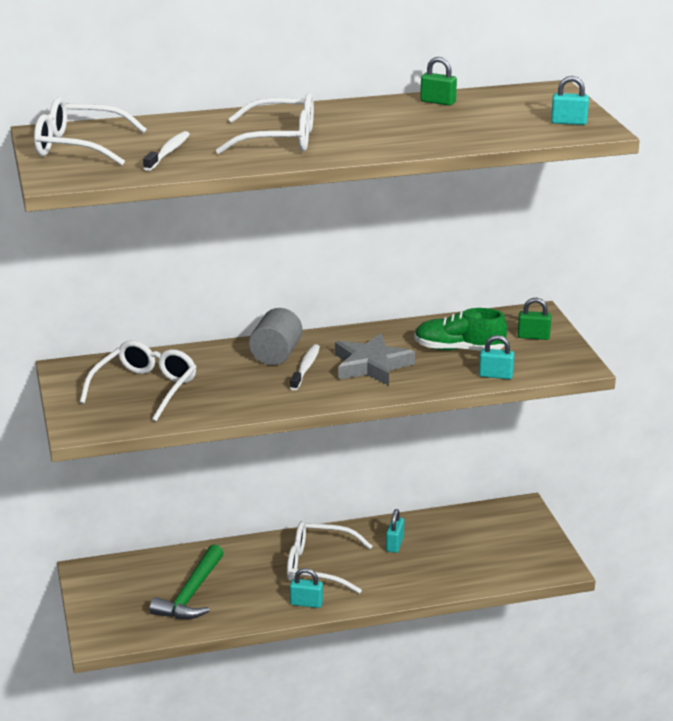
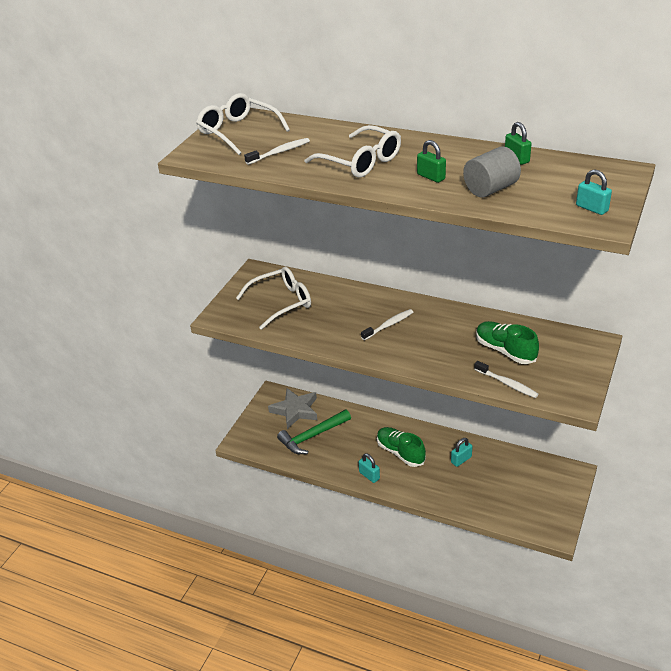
camera: 40 degrees right, 10 degrees up
grey cylinder [249,308,302,365] -> grey cylinder moved to [463,146,521,198]
white glasses [287,521,372,594] -> green shoe [377,427,426,467]
grey star [335,333,415,386] -> grey star moved to [268,388,317,429]
turquoise padlock [479,335,514,379] -> white toothbrush [474,361,538,398]
green padlock [517,298,551,340] -> green padlock moved to [417,140,446,183]

